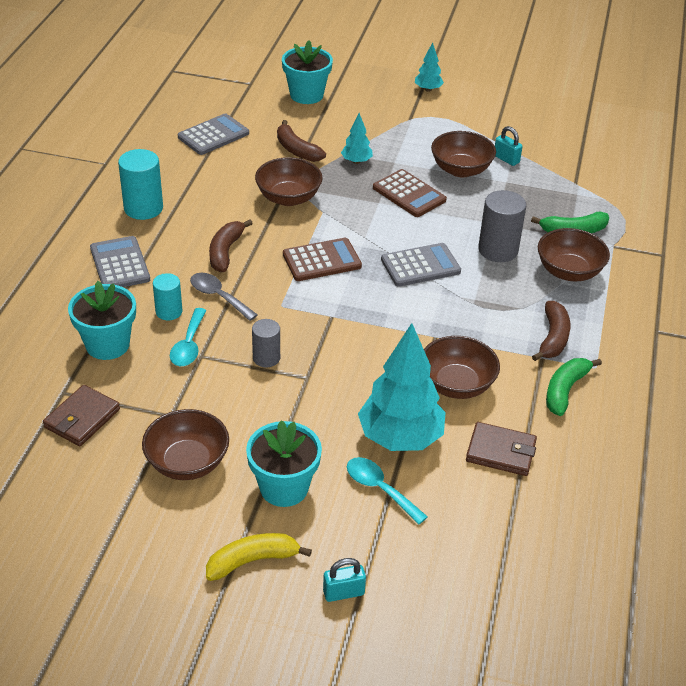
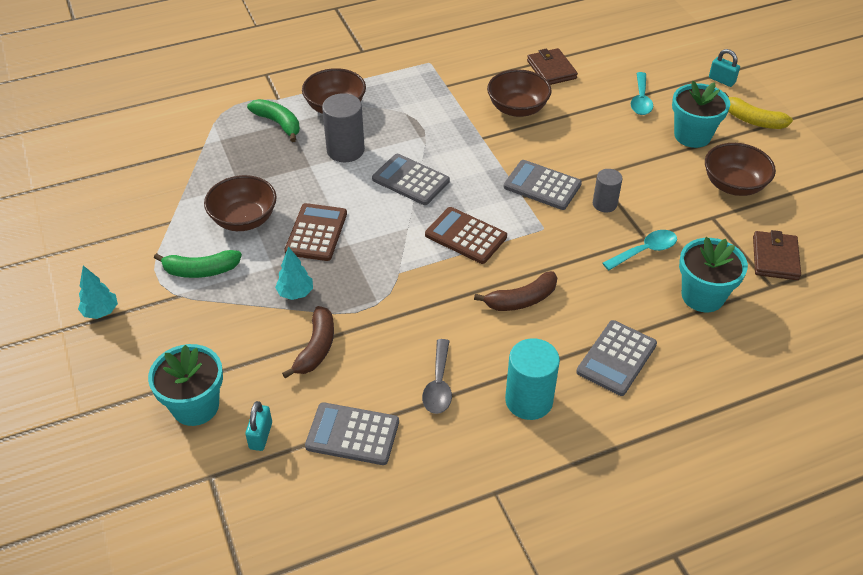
camera: 125 degrees left, 5 degrees up
brown wallet [43,385,120,446] -> brown wallet turned 75 degrees counterclockwise [753,230,801,280]
turquoise cylinder [153,273,182,320] -> none
grey spoon [190,273,258,321] -> grey spoon moved to [422,339,452,414]
brown bowl [255,157,323,206] -> none
turquoise tree [358,323,446,451] -> none
turquoise padlock [495,126,523,166] -> turquoise padlock moved to [245,401,272,451]
brown banana [532,301,570,361] -> none
green banana [546,358,602,416] -> green banana moved to [154,250,242,278]
none -> grey calculator [504,160,582,210]

